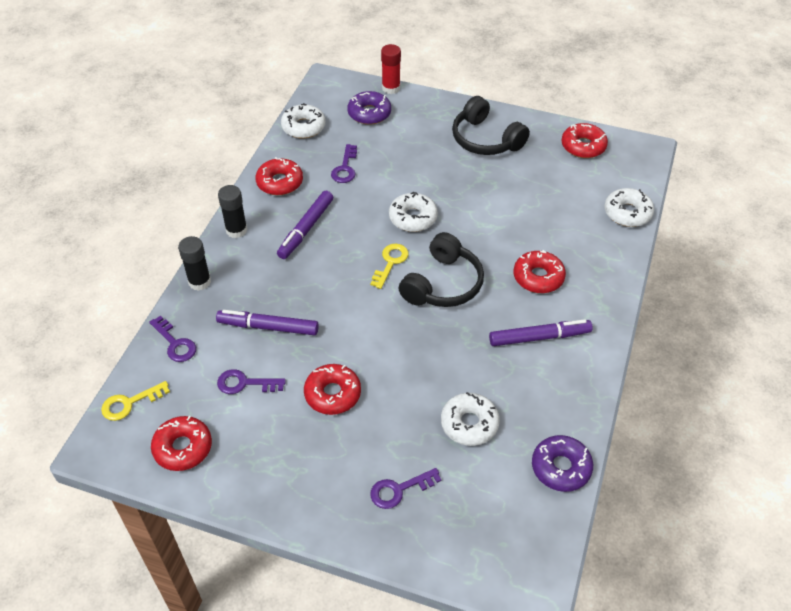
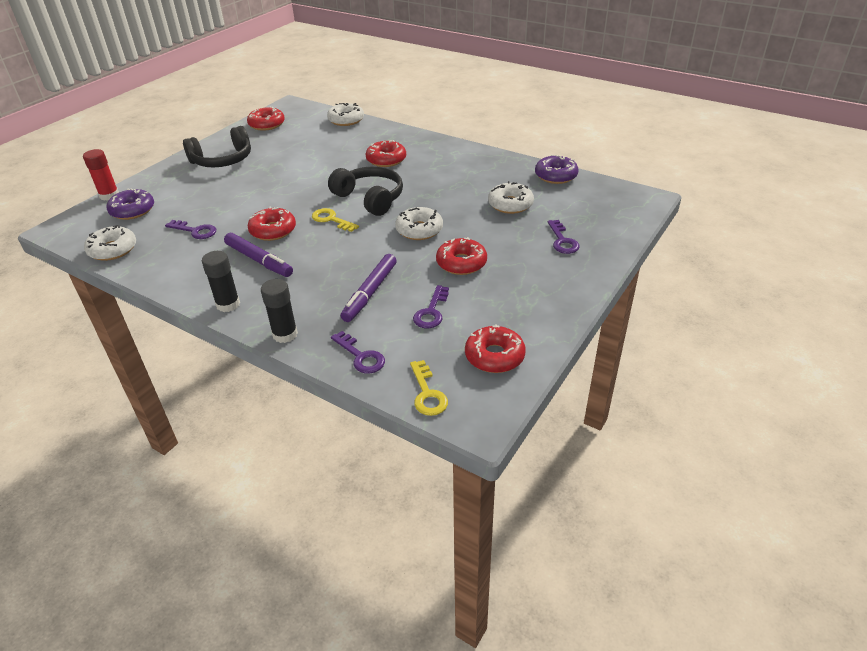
camera: 75 degrees left, 10 degrees down
purple key [149,316,196,362] -> purple key turned 75 degrees clockwise [331,331,385,374]
red donut [256,157,303,195] -> red donut moved to [248,206,296,241]
white donut [389,192,438,232] -> white donut moved to [395,207,443,240]
purple marker [489,319,593,346] -> none

